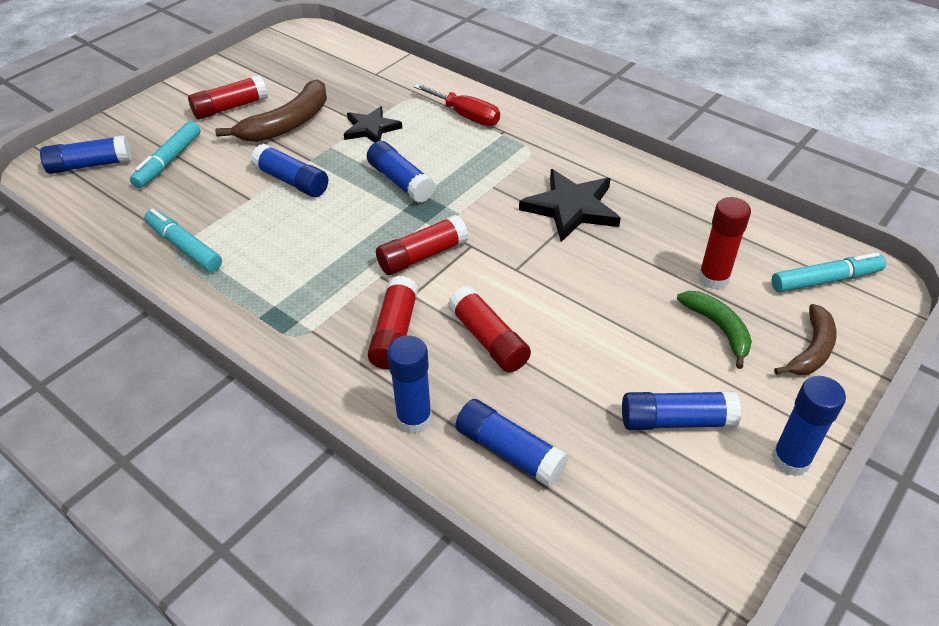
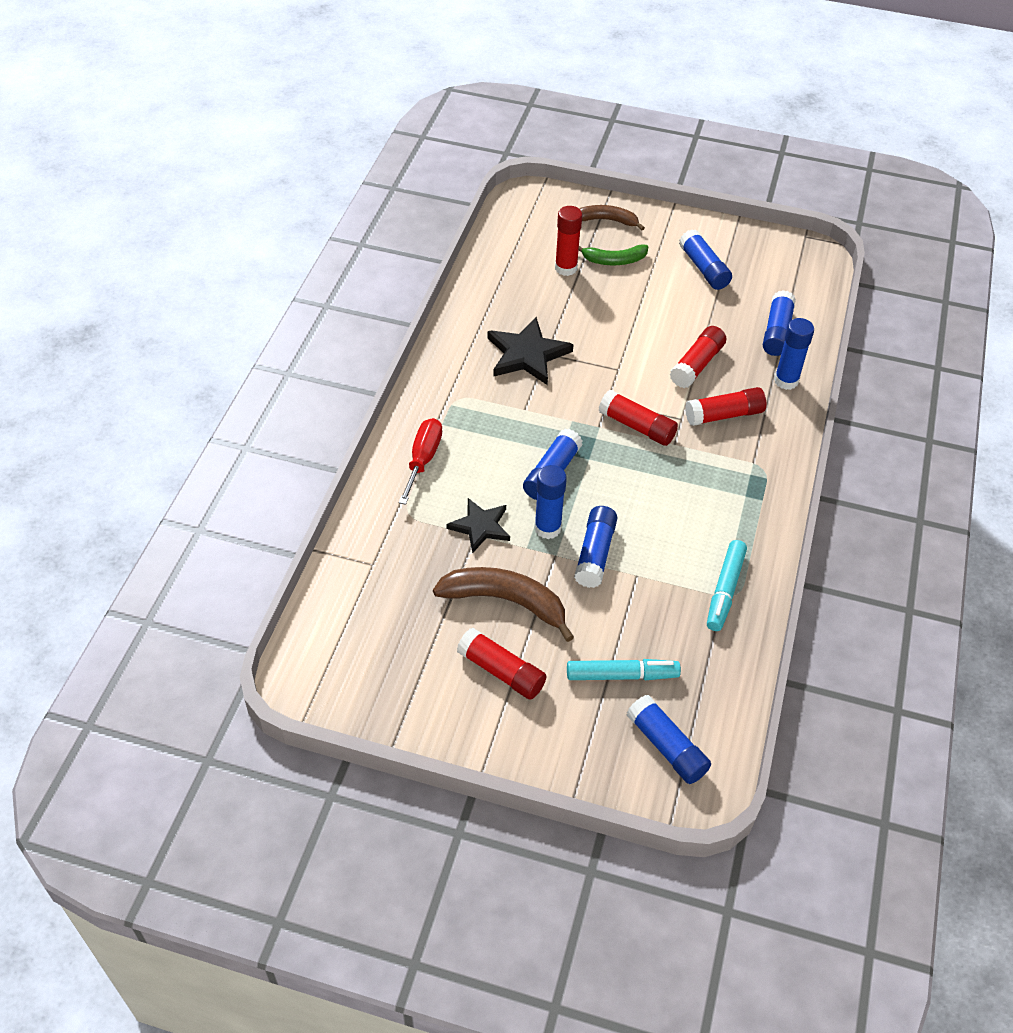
camera: 115 degrees left, 5 degrees up
green banana [677,291,752,369] -> green banana turned 135 degrees counterclockwise [579,244,648,265]
turquoise marker [772,252,886,292] -> none
blue glue stick [772,376,846,477] -> blue glue stick moved to [534,465,567,539]

